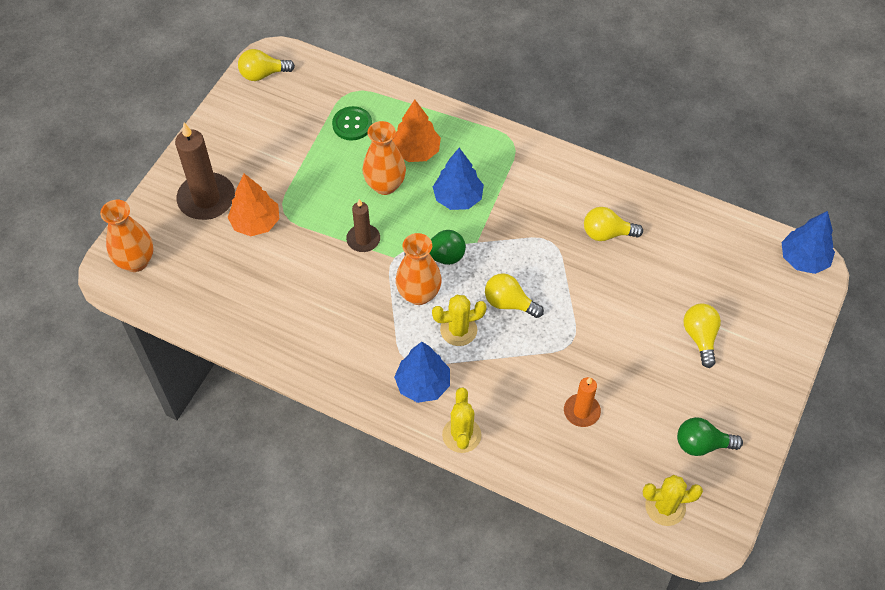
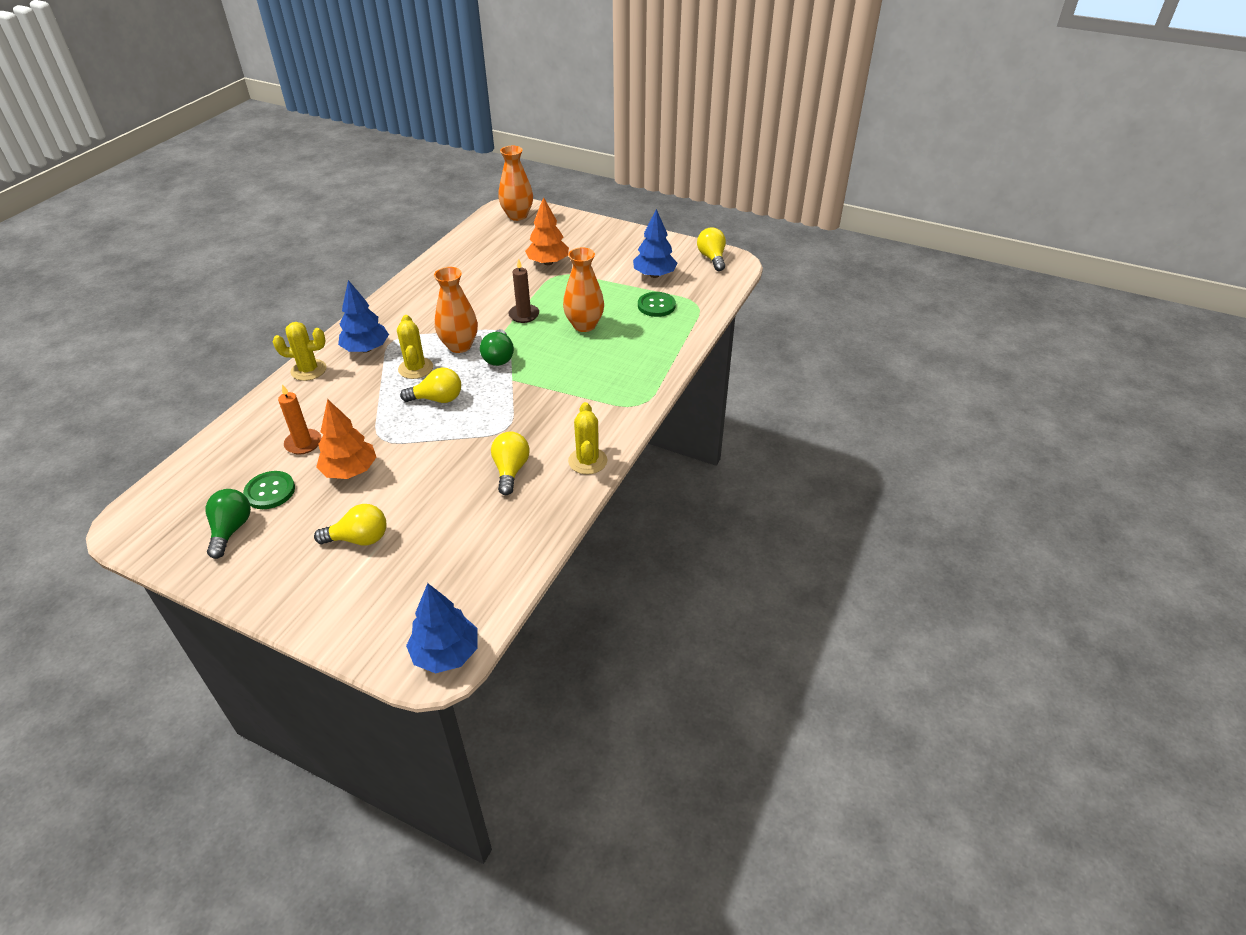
camera: 90 degrees right, 15 degrees down
brown candle [175,123,235,220] -> none
orange tree [393,100,441,162] -> orange tree moved to [316,399,376,479]
blue tree [433,148,484,210] -> blue tree moved to [633,209,678,278]
yellow light bulb [485,273,544,318] -> yellow light bulb turned 60 degrees clockwise [400,367,461,403]
yellow cactus [643,475,703,526] -> yellow cactus moved to [568,402,607,474]
none -> green button [243,471,295,509]

